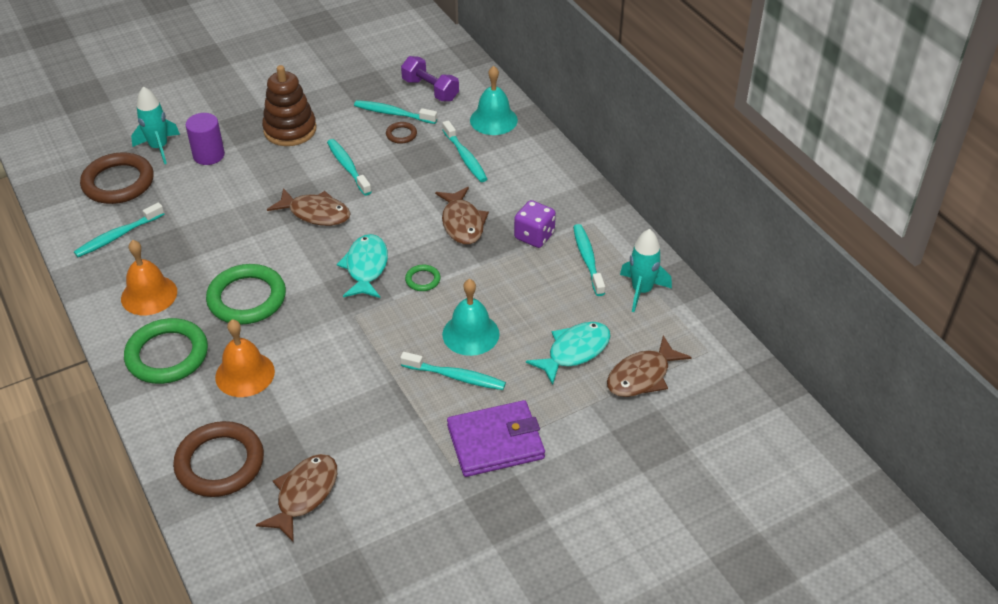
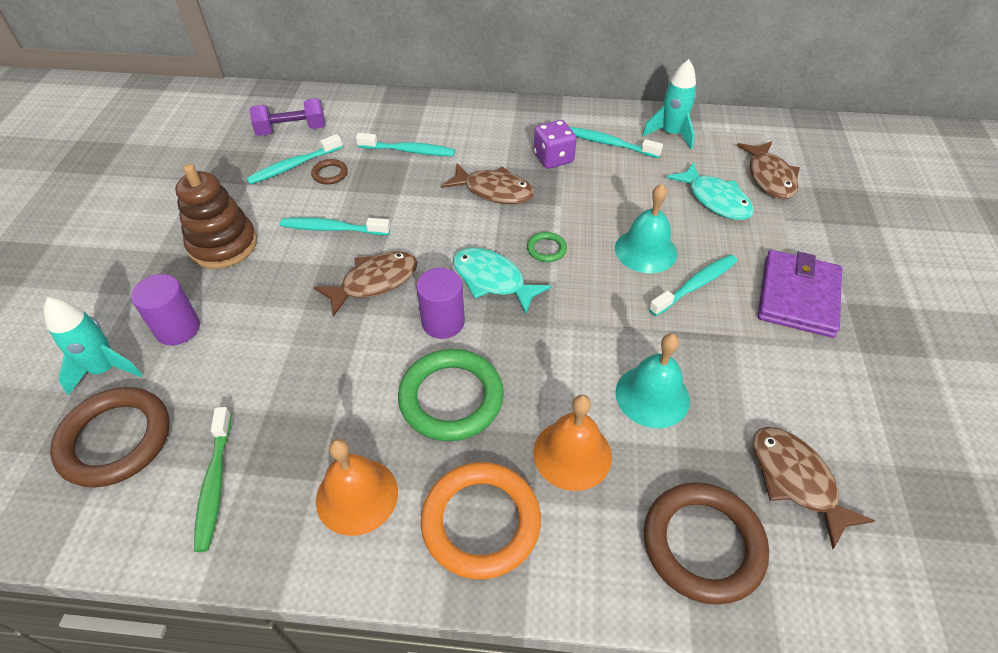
camera: 55 degrees left, 5 degrees up
turquoise toothbrush [74,202,164,257] -> green toothbrush [194,407,232,552]
green ring [124,318,208,384] -> orange ring [421,462,541,579]
turquoise bell [470,66,518,135] -> turquoise bell moved to [616,333,690,428]
turquoise fish [526,322,611,385] -> turquoise fish turned 150 degrees clockwise [667,162,754,220]
none -> purple cylinder [416,268,465,339]

